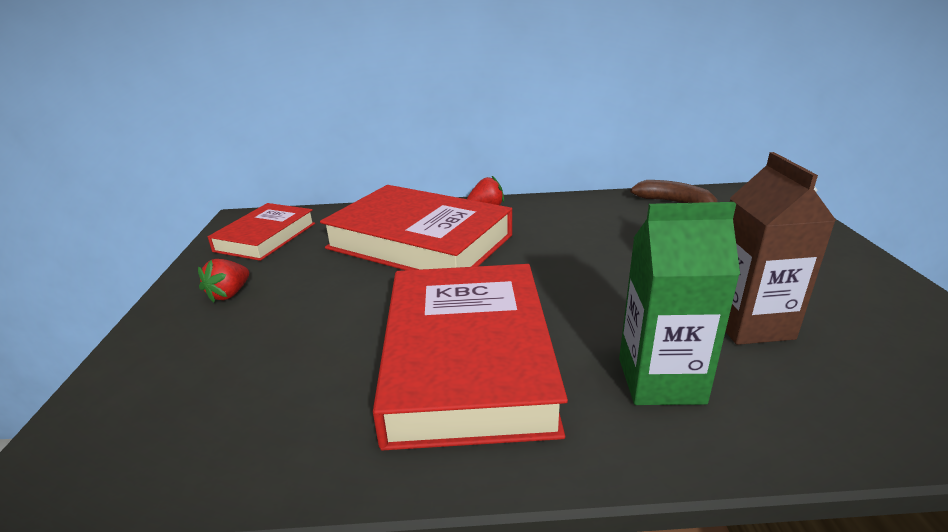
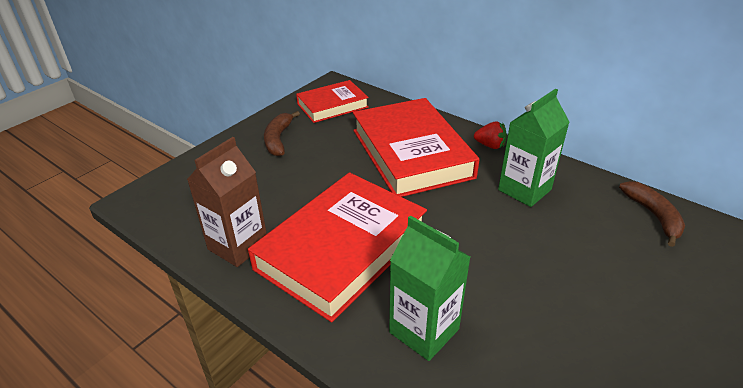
camera: 40 degrees right, 10 degrees up
red strawberry [198,259,249,303] -> brown banana [264,111,300,156]
brown carton [726,152,836,345] -> brown carton moved to [187,137,267,267]
none -> green carton [498,89,569,207]

